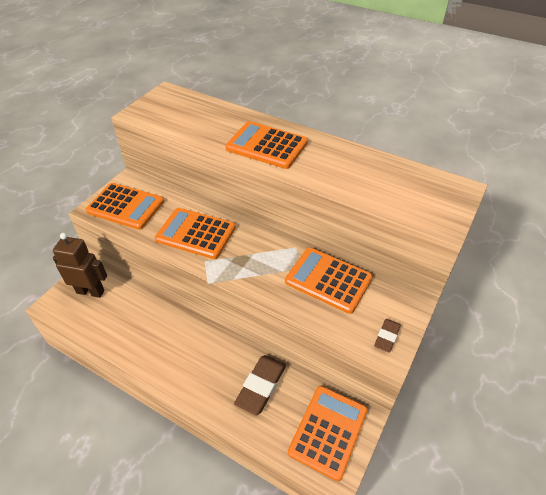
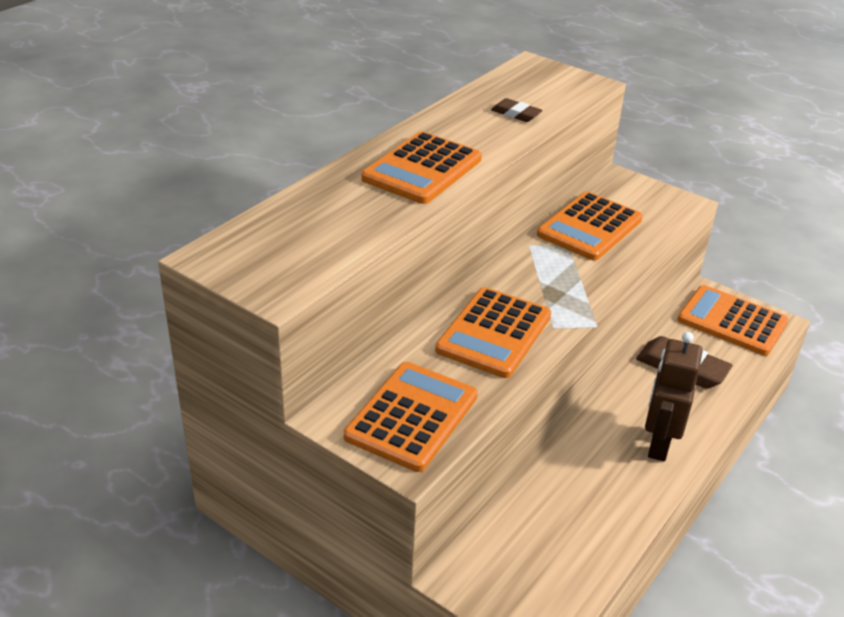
camera: 85 degrees left, 10 degrees down
brown robot [53,233,107,298] -> brown robot moved to [645,332,703,462]
brown eraser [374,319,401,353] -> brown eraser moved to [491,98,543,122]

